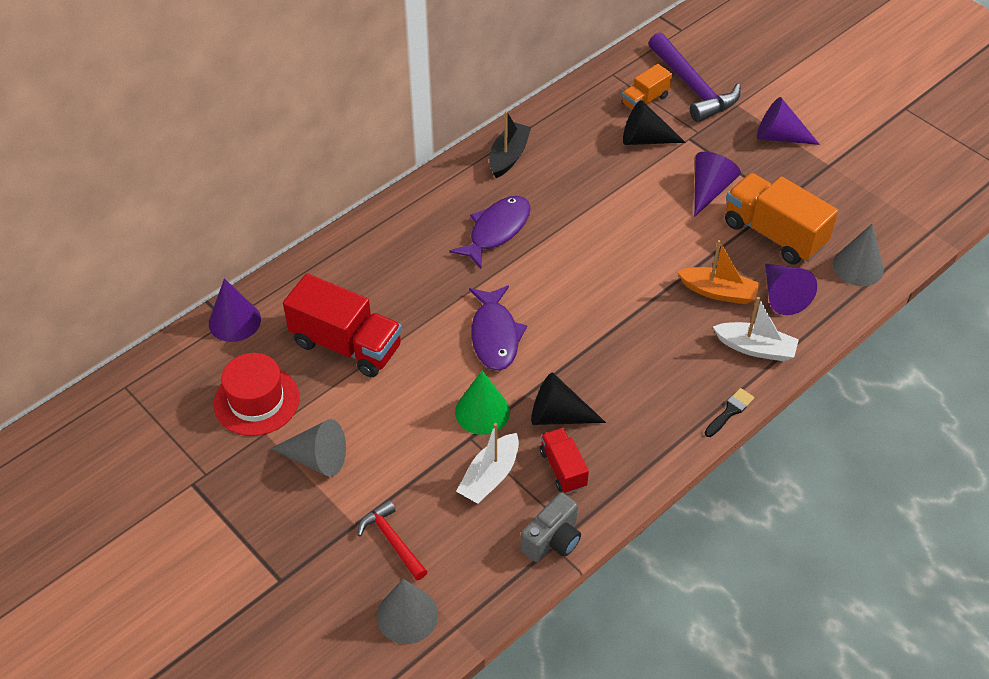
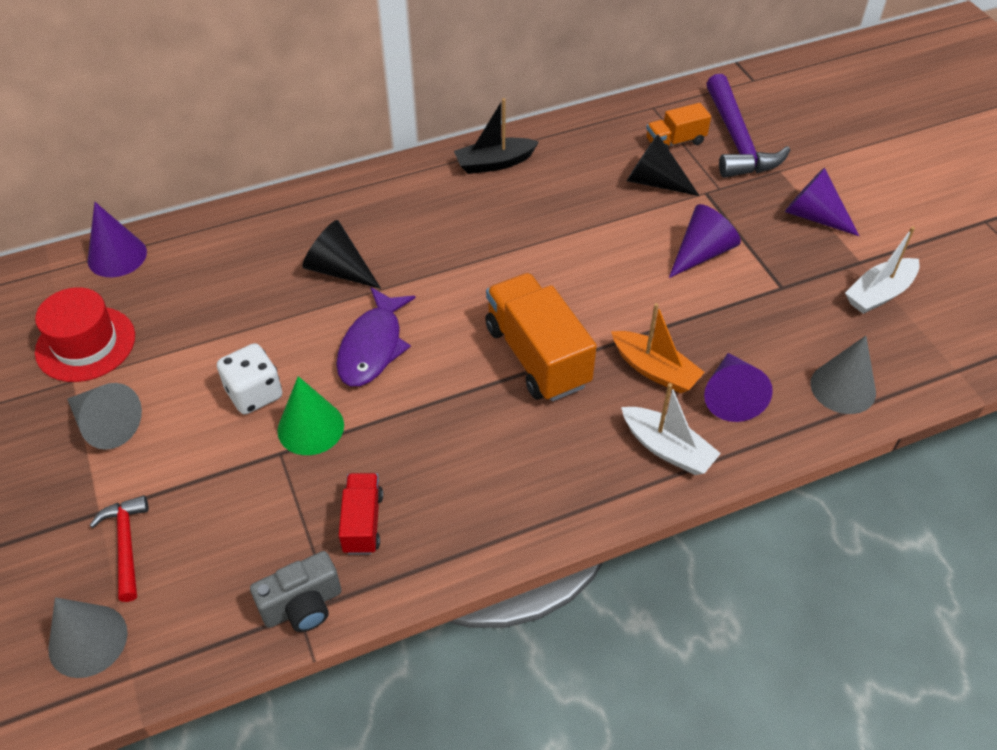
camera: 20 degrees right, 0 degrees up
red truck [283,273,402,377] -> none
purple fish [449,196,531,269] -> none
white boat [456,423,519,504] -> white boat moved to [845,226,919,314]
black boat [489,111,531,178] -> black boat turned 150 degrees counterclockwise [454,98,539,174]
black cone [531,373,606,425] -> black cone moved to [302,220,381,289]
black brush [705,388,754,437] -> none
orange truck [725,173,838,265] -> orange truck moved to [485,273,597,401]
none -> white dice [217,343,282,415]

